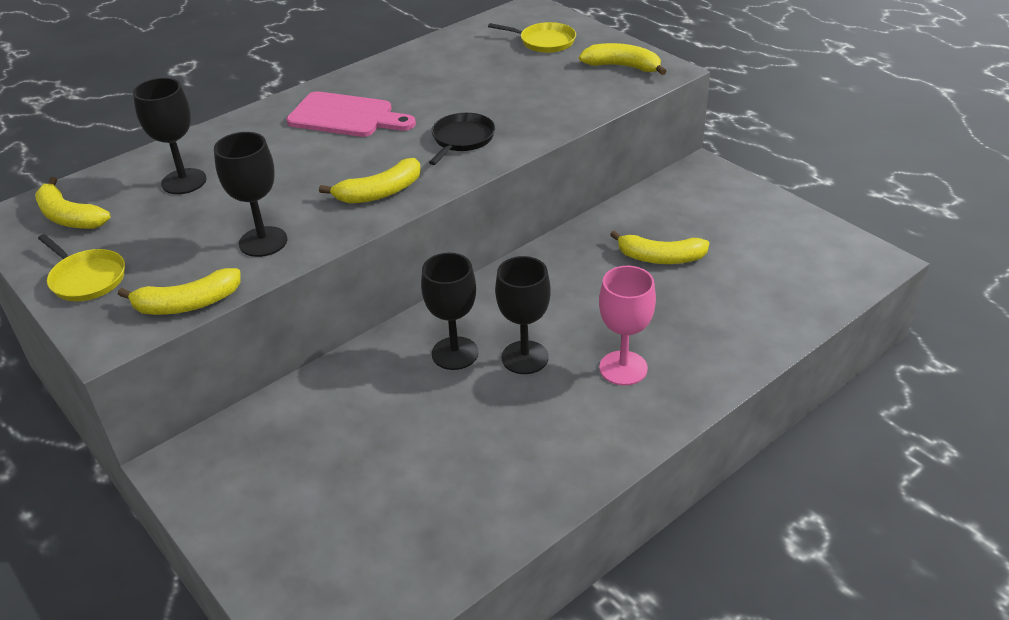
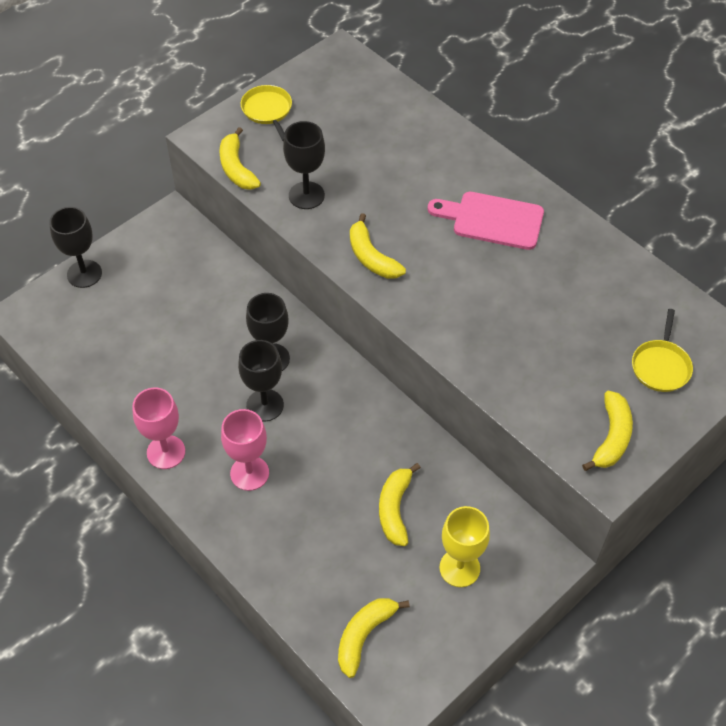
camera: 85 degrees right, 15 degrees up
yellow banana [35,177,110,229] -> yellow banana moved to [338,598,410,678]
yellow pan [38,234,125,301] -> yellow pan turned 120 degrees clockwise [241,85,292,141]
black goblet [133,78,207,194] -> black goblet moved to [49,207,102,288]
pink cutting board [287,91,416,137] -> pink cutting board turned 90 degrees clockwise [428,192,544,250]
black pan [429,113,495,165] -> none
none -> pink goblet [132,388,185,469]
none -> yellow goblet [439,506,490,587]

